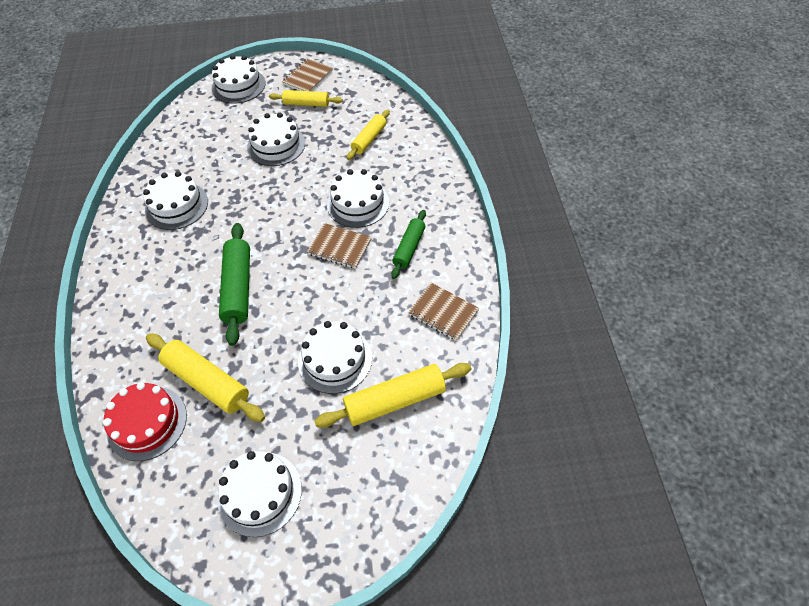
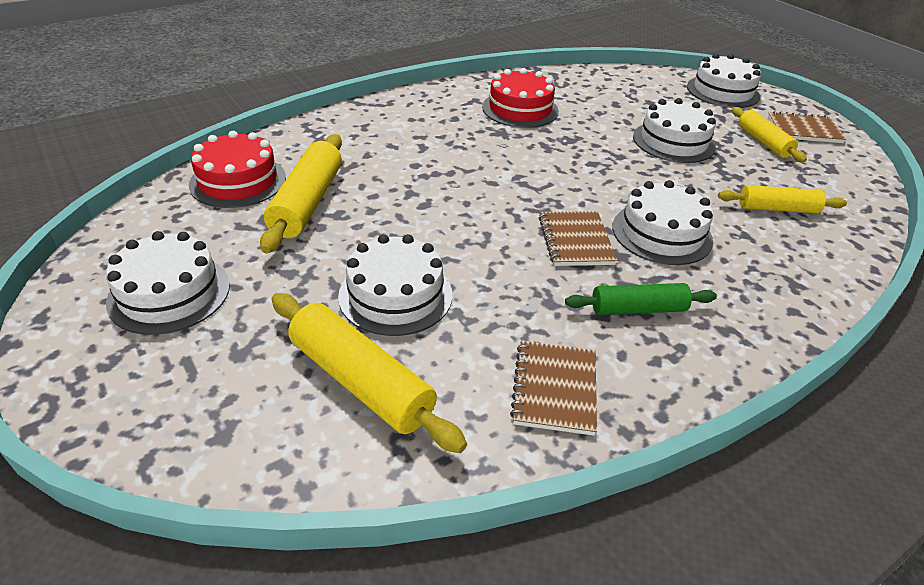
camera: 60 degrees right, 15 degrees down
white cake [143,171,208,230] -> red cake [482,68,559,128]
green rolling pin [219,223,250,346] -> none

